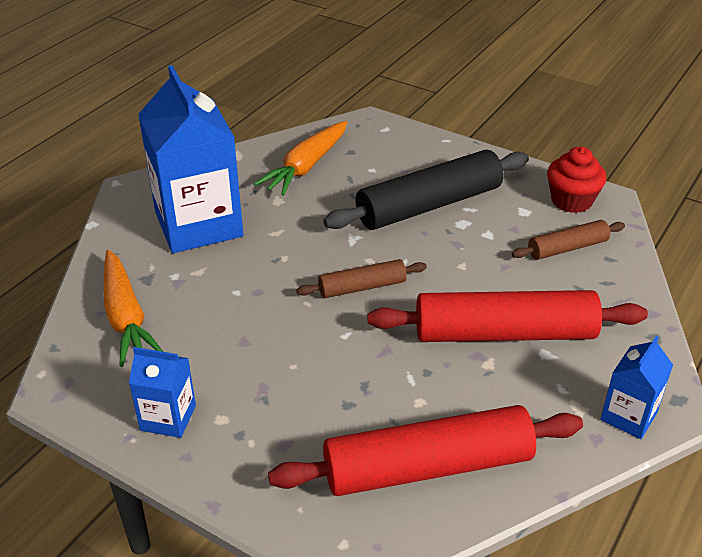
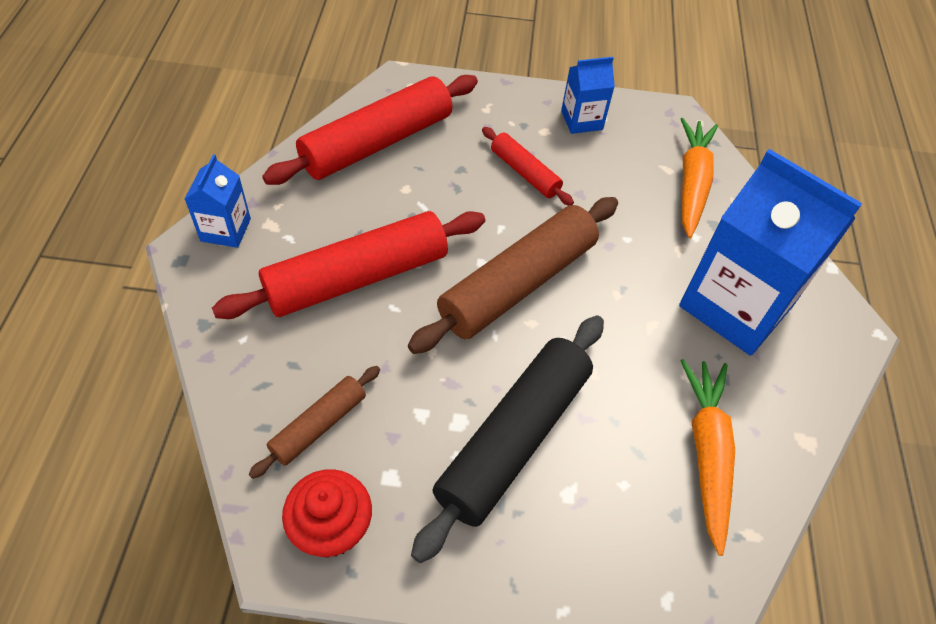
camera: 150 degrees right, 15 degrees up
orange carrot [104,250,163,367] -> orange carrot turned 60 degrees clockwise [681,118,718,238]
brown rolling pin [296,259,427,298] -> brown rolling pin [408,197,618,354], size x1.94
none -> red rolling pin [482,127,574,206]

